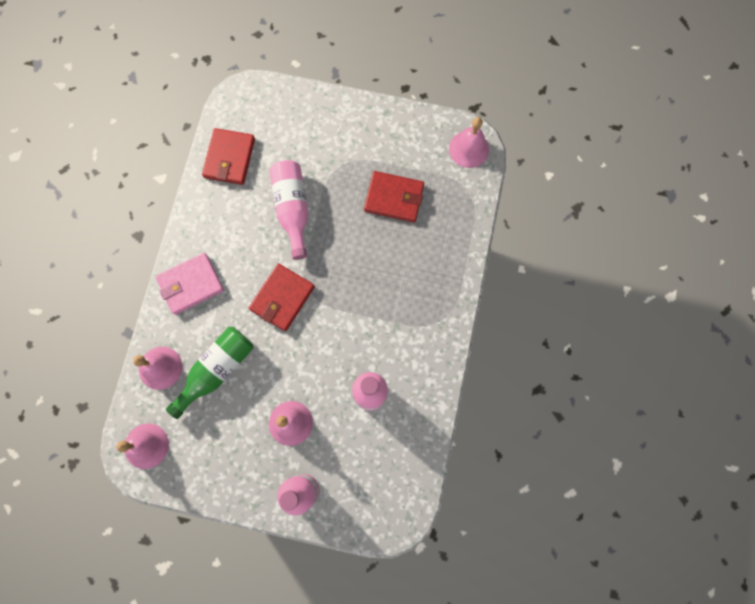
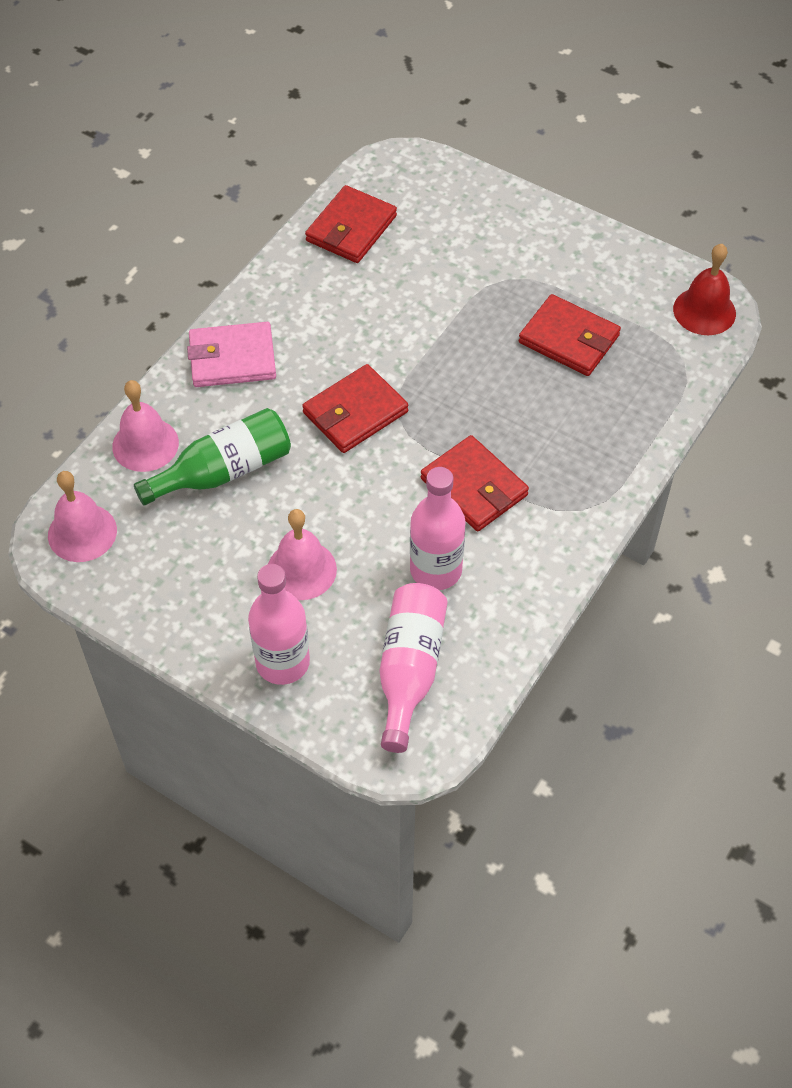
camera: 20 degrees right, 20 degrees down
pink bottle [269,160,308,260] -> pink bottle moved to [380,583,447,753]
pink bell [449,117,489,168] -> red bell [673,244,736,335]
none -> red wallet [421,435,529,531]

